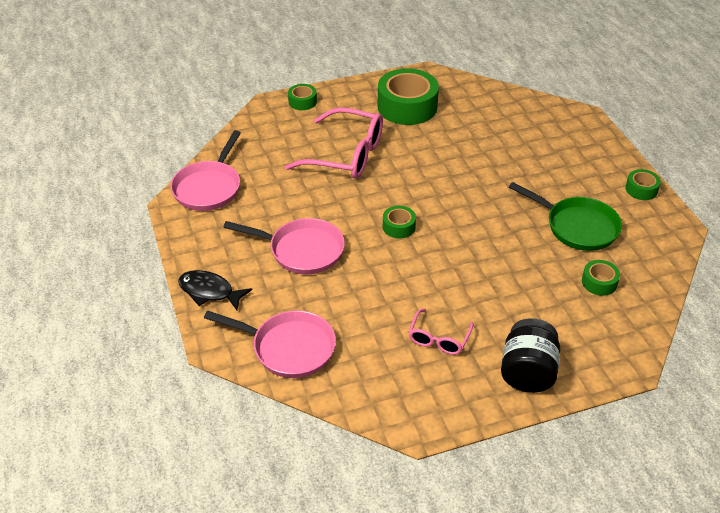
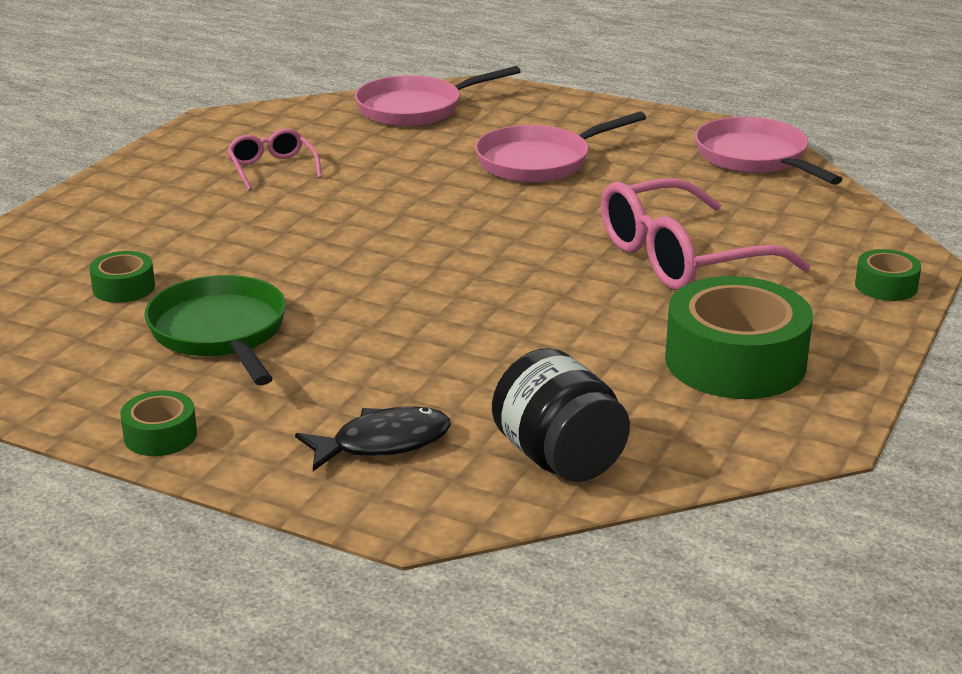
camera: 135 degrees right, 15 degrees down
black fish [178,270,252,310] -> black fish moved to [295,406,451,471]
green tape [383,206,416,238] -> none
black jar [501,318,560,393] -> black jar moved to [492,348,630,482]
green pan [509,182,622,251] -> green pan turned 75 degrees clockwise [144,275,286,385]

